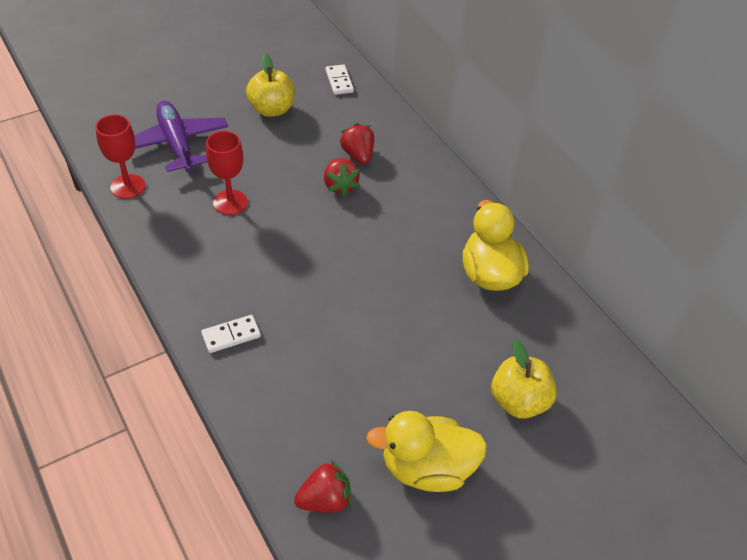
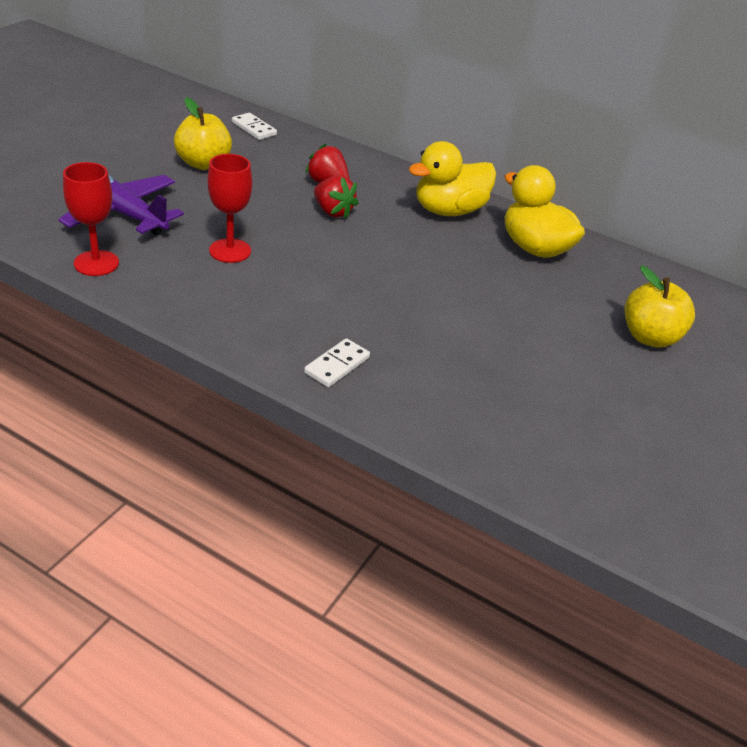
camera: 30 degrees left, 10 degrees down
red strawberry [294,460,352,513] -> none
yellow duck [366,411,487,492] -> yellow duck moved to [409,141,496,216]

